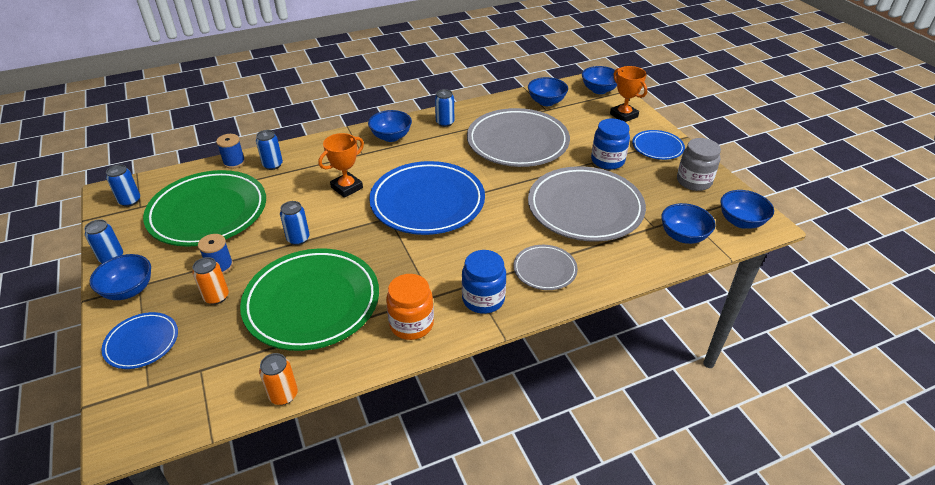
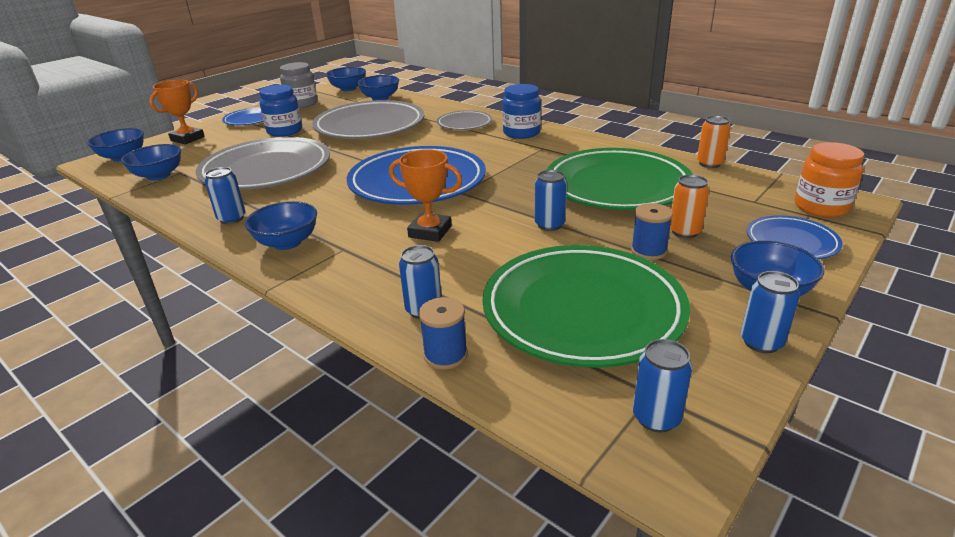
camera: 115 degrees left, 10 degrees down
orange jar [386,274,434,340] -> orange jar moved to [795,142,864,218]

